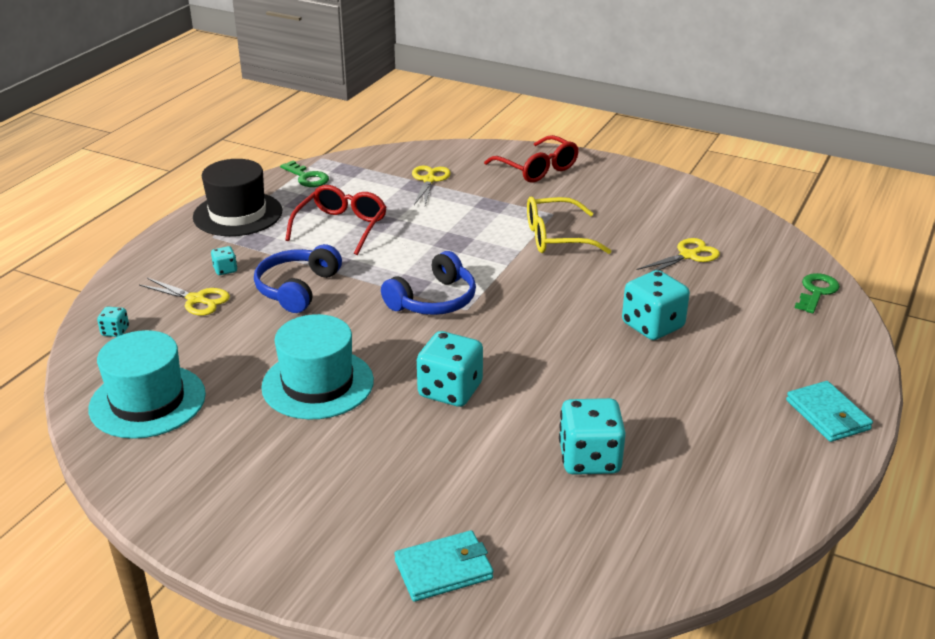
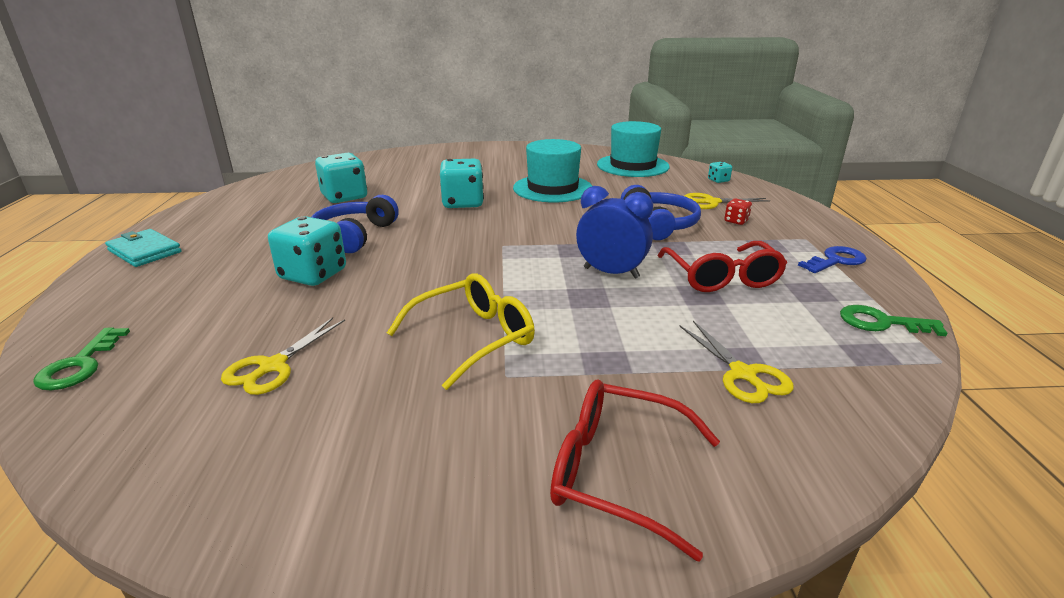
camera: 150 degrees right, 5 degrees down
black hat [193,159,282,236] -> blue key [798,246,867,273]
turquoise dice [211,246,237,275] -> red dice [724,198,752,225]
blue headphones [381,251,476,315] -> blue headphones moved to [312,195,399,253]
turquoise wallet [394,530,494,602] -> none
none -> blue clock [576,186,653,279]

